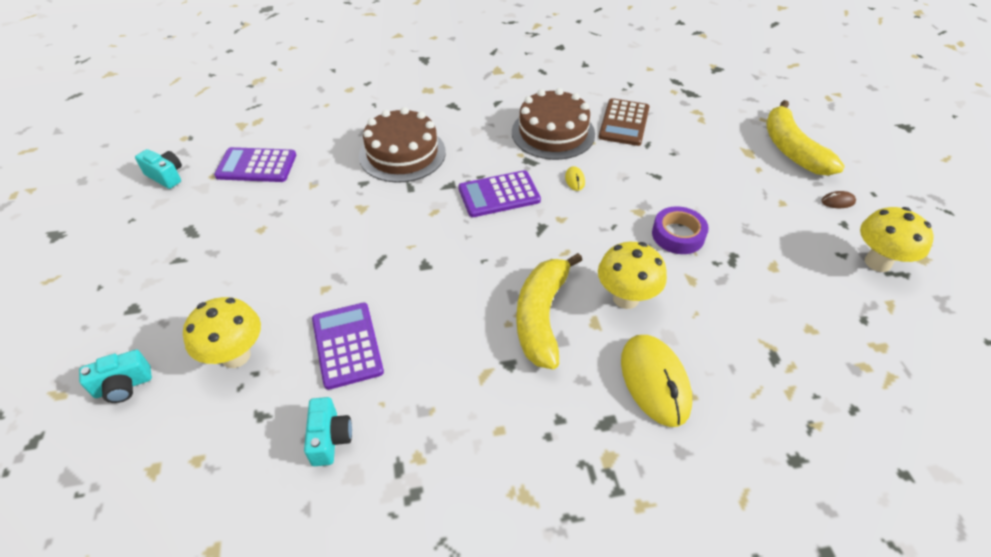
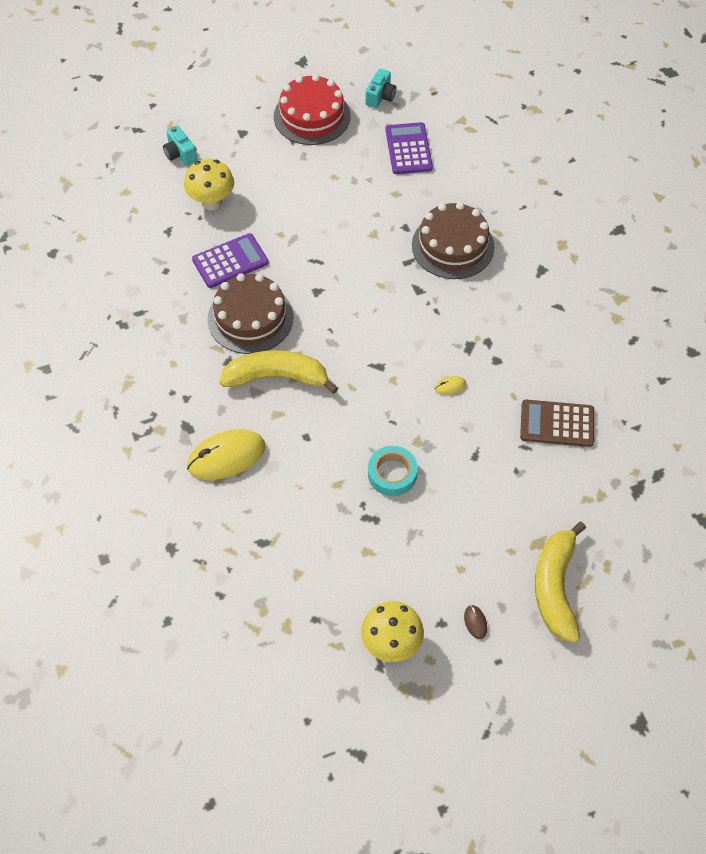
camera: 80 degrees right, 10 degrees up
turquoise camera [304,397,352,466] -> none
purple calculator [458,170,541,217] -> none
brown cake [512,88,595,160] -> brown cake moved to [208,273,293,354]
yellow mushroom [598,242,667,309] -> none
purple tape [652,206,709,254] -> turquoise tape [368,446,418,496]
yellow banana [766,100,845,176] -> yellow banana turned 60 degrees counterclockwise [535,522,586,643]
none -> red cake [274,74,351,145]

